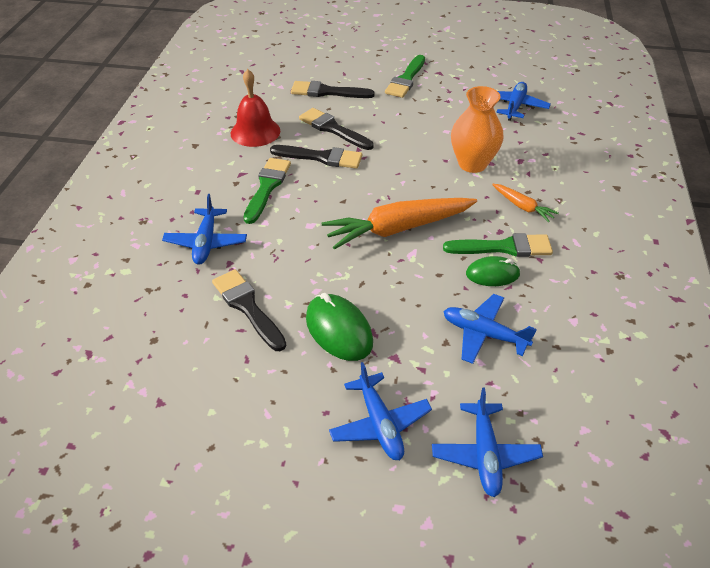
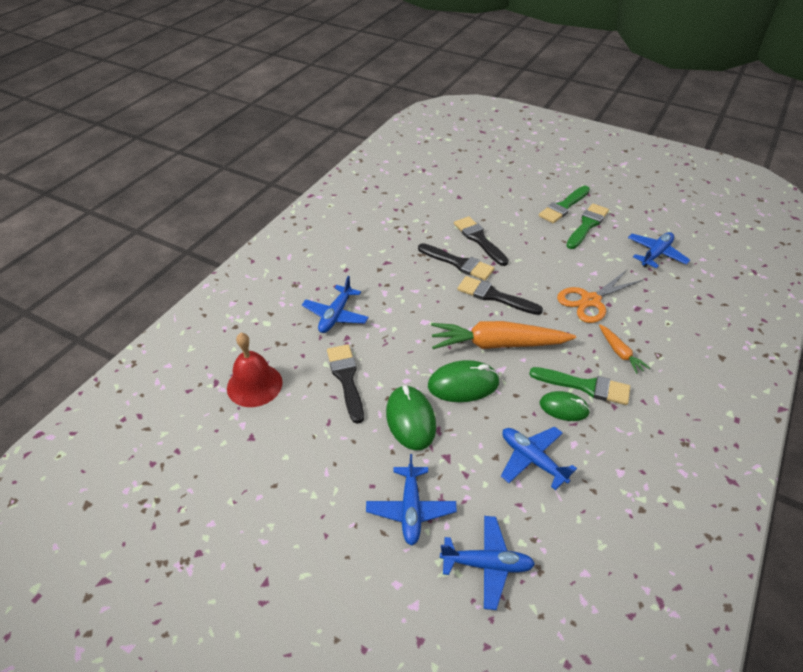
camera: 20 degrees right, 0 degrees up
red bell [231,69,281,147] -> red bell moved to [227,333,283,407]
green brush [243,158,291,224] -> green brush moved to [566,204,609,249]
black brush [291,81,375,98] -> black brush moved to [457,276,543,315]
blue plane [432,387,543,497] -> blue plane turned 105 degrees counterclockwise [440,516,535,610]
orange vase [451,86,503,173] -> orange scissors [557,270,643,323]
none -> green mouse [428,360,500,402]

